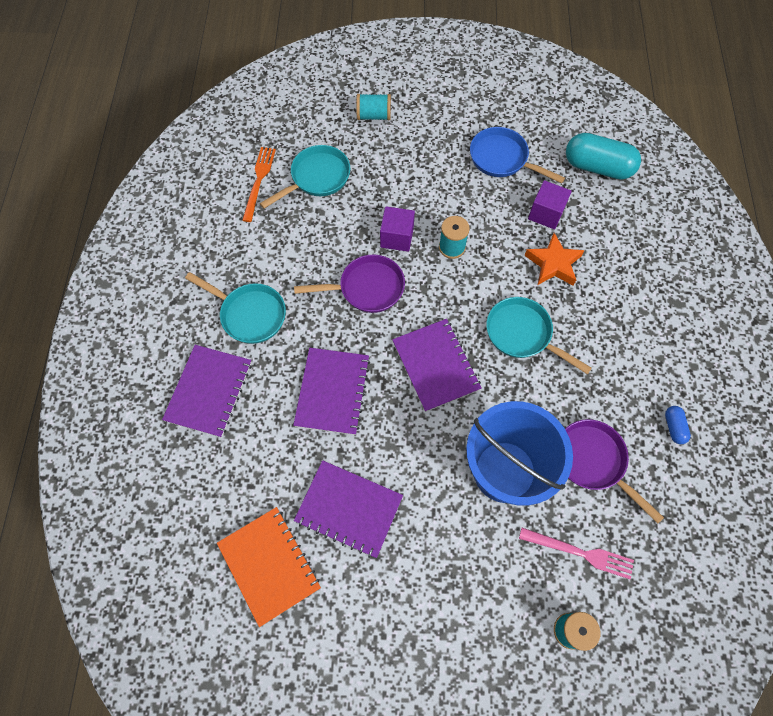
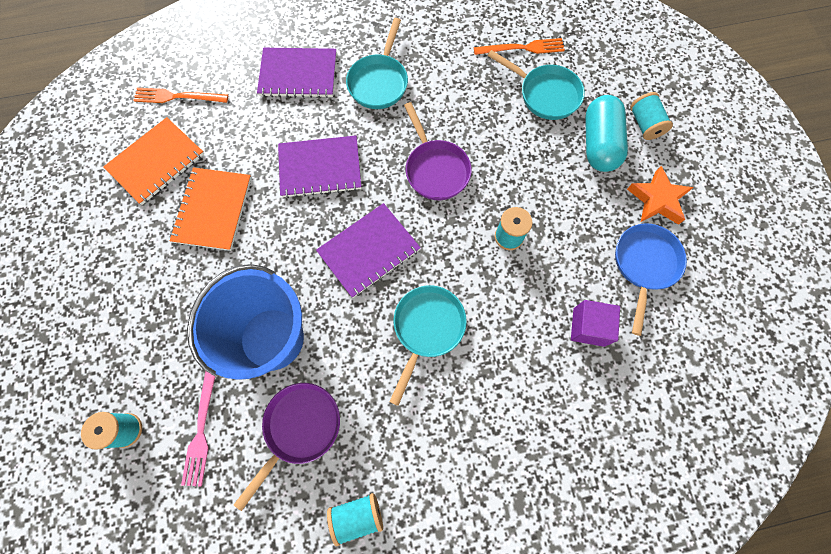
camera: 75 degrees right, 5 degrees up
purple notebook [294,460,403,558] -> orange notebook [170,167,251,251]
purple cube [380,206,415,252] -> none
orange star [524,233,585,286] -> orange star moved to [627,166,694,225]
turquoise capsule [566,133,641,180] -> turquoise capsule moved to [585,95,628,172]
blue capsule [665,406,691,444] -> turquoise spool [327,493,383,546]
none -> orange fork [133,88,228,103]

